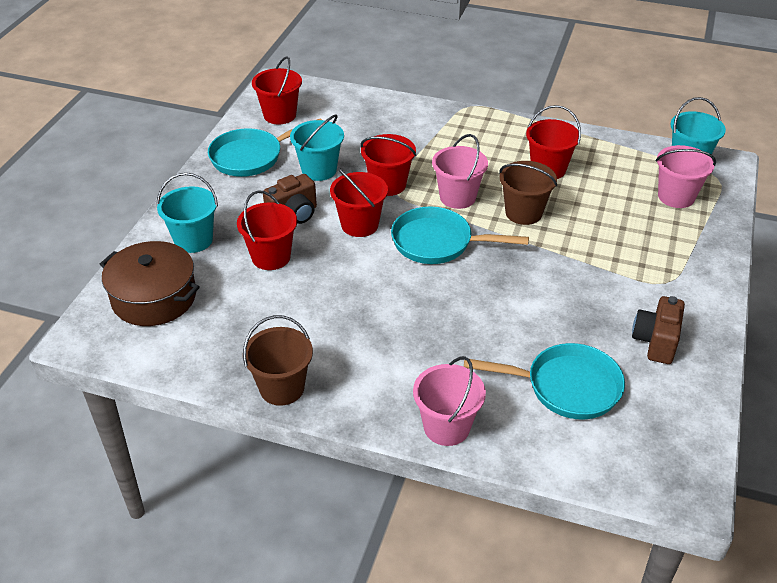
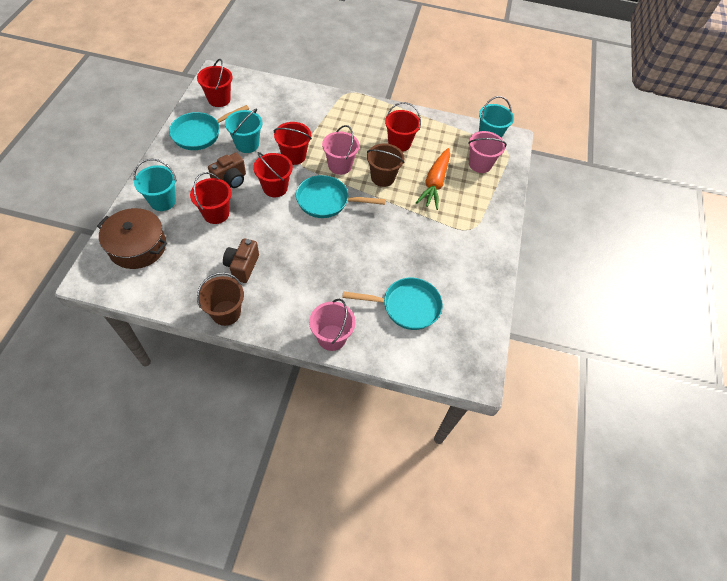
camera: 10 degrees left, 15 degrees up
brown camera [632,296,685,364] -> brown camera moved to [223,238,259,283]
none -> orange carrot [416,148,450,210]

